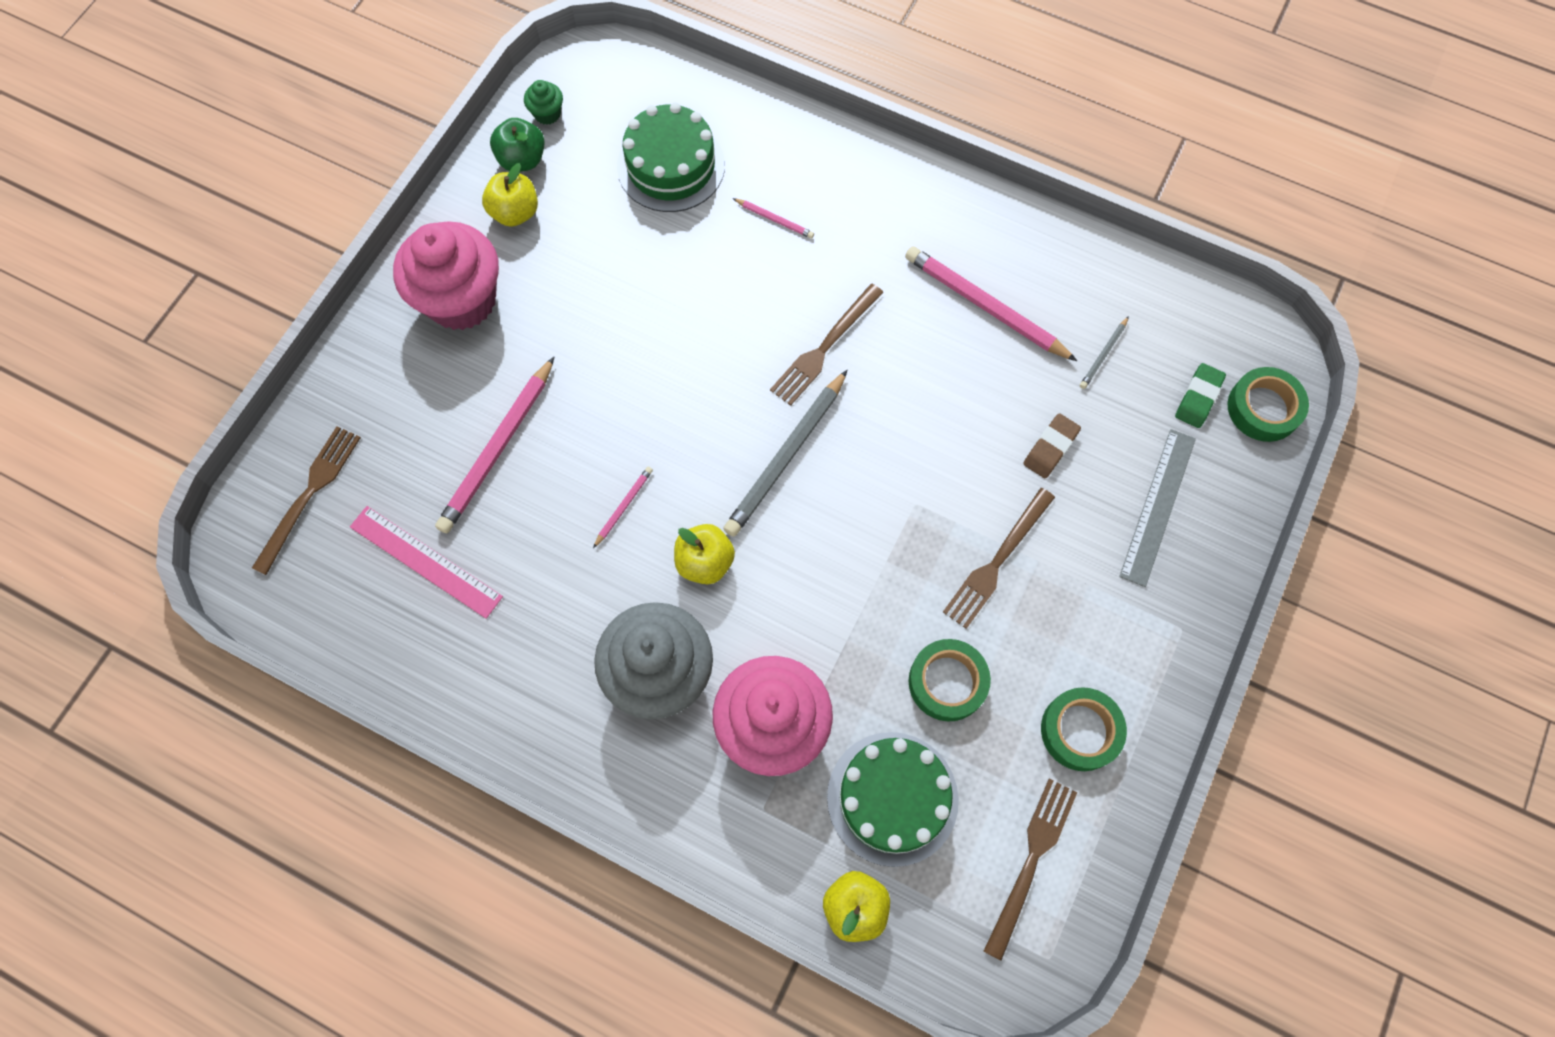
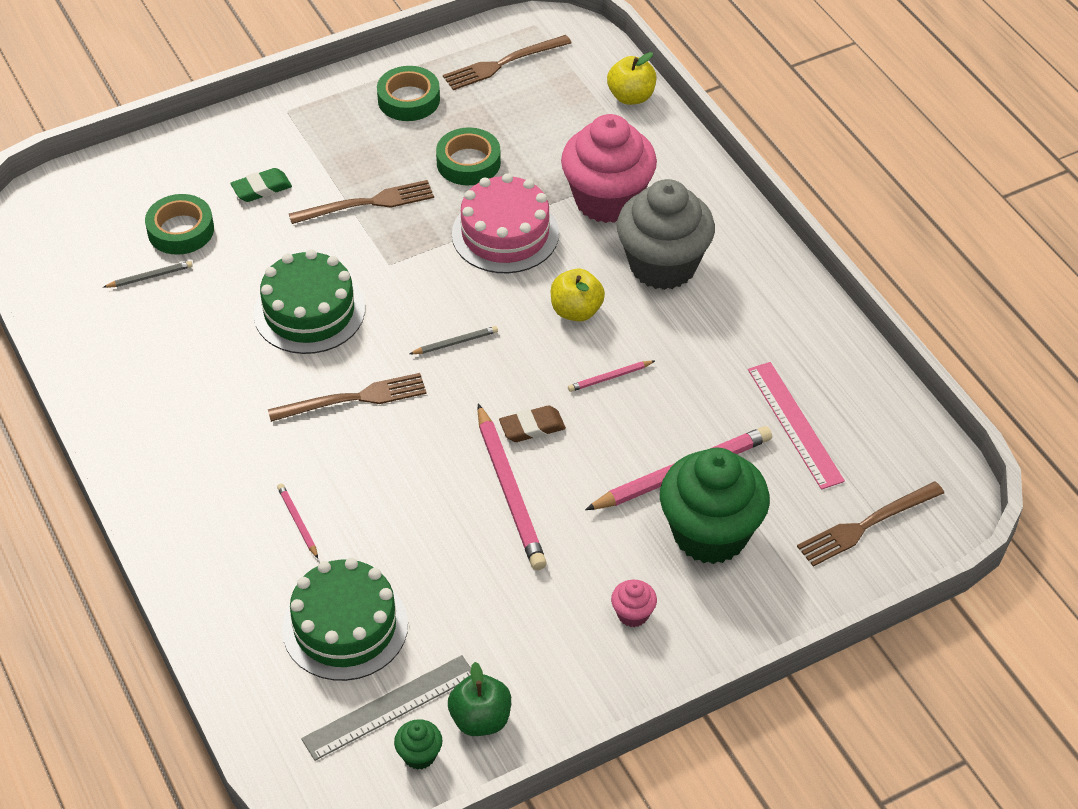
camera: 145 degrees left, 20 degrees down
pink cupcake [393,221,499,330] -> pink cupcake [611,580,657,627], size x0.41
yellow apple [482,163,538,227] -> none
grey pencil [723,370,847,537] -> grey pencil [409,326,498,354], size x0.47
green cake [827,732,959,867] -> green cake moved to [254,249,365,354]
pink pencil [905,246,1077,361] -> pink pencil moved to [477,404,547,570]
brown eraser [1023,413,1081,478] -> brown eraser moved to [499,405,566,442]
grey ruler [1119,429,1196,587] -> grey ruler moved to [301,655,471,761]
green eraser [1175,363,1226,428] -> green eraser moved to [230,168,292,202]
green tape [1227,367,1309,442] -> green tape moved to [145,194,214,255]
none -> pink cake [452,173,559,273]
none -> green cupcake [660,448,770,564]

